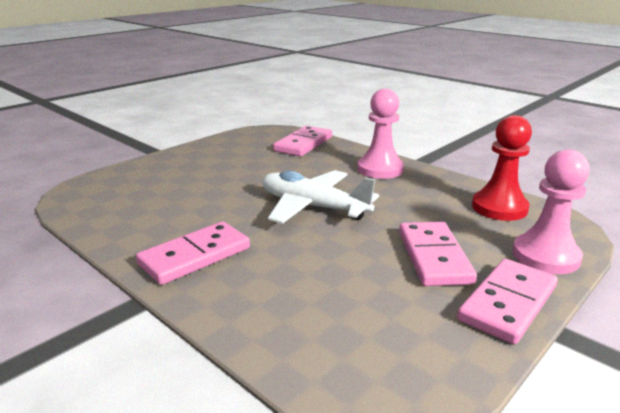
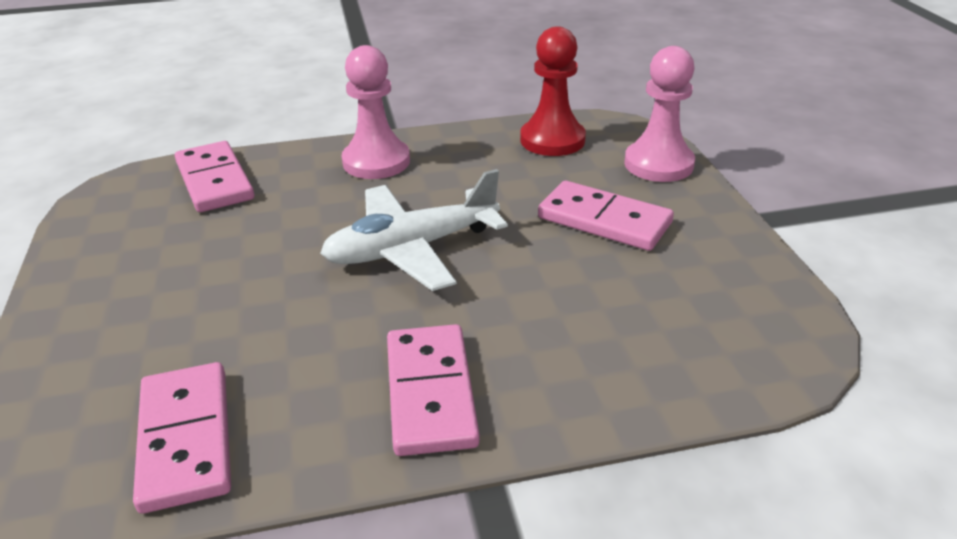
camera: 55 degrees left, 10 degrees up
pink domino [457,259,558,344] -> pink domino moved to [133,362,231,514]

